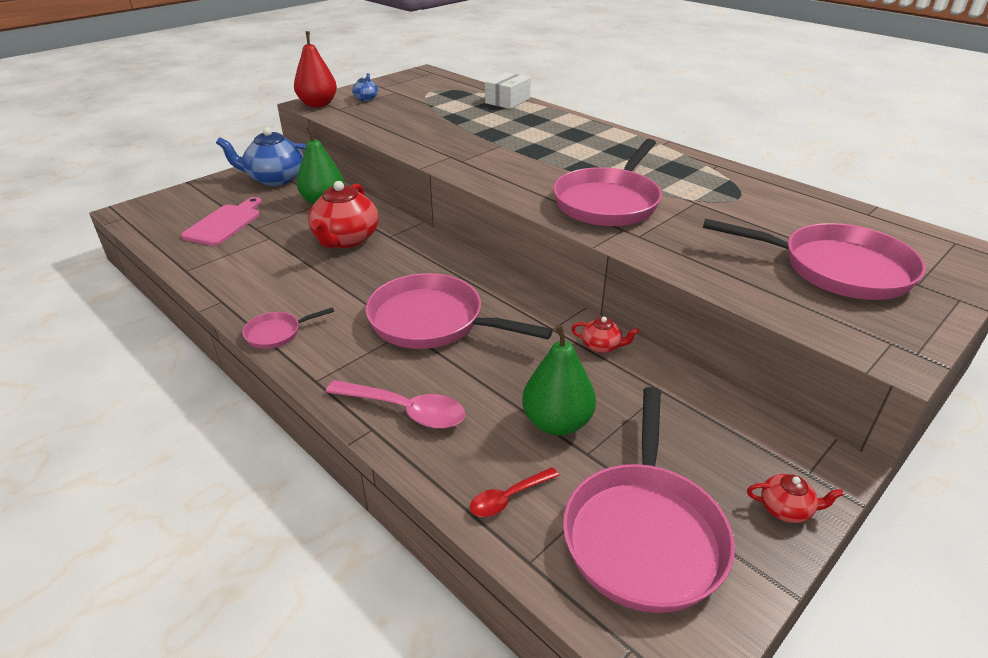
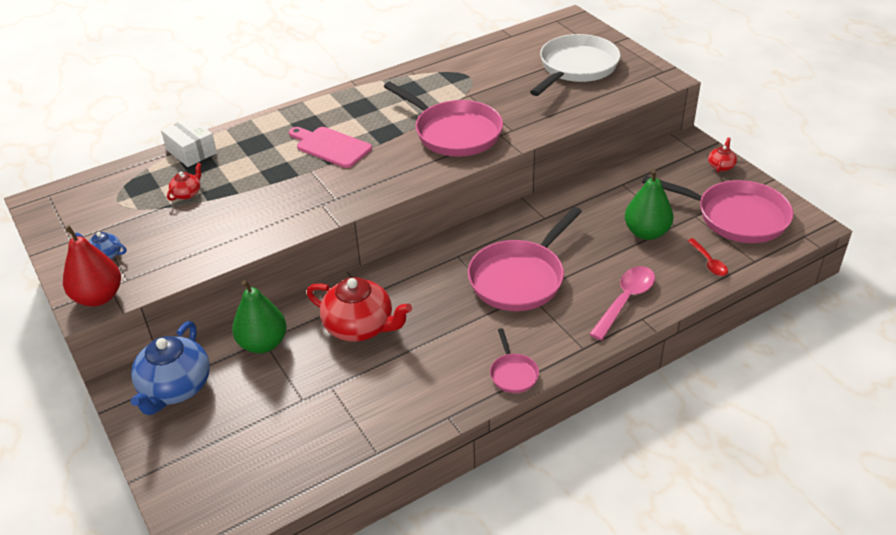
camera: 75 degrees left, 5 degrees up
pink cutting board [181,197,262,246] -> pink cutting board moved to [289,127,372,168]
red teapot [571,317,639,353] -> red teapot moved to [167,163,201,201]
pink pan [703,218,926,300] -> white pan [530,34,620,96]

